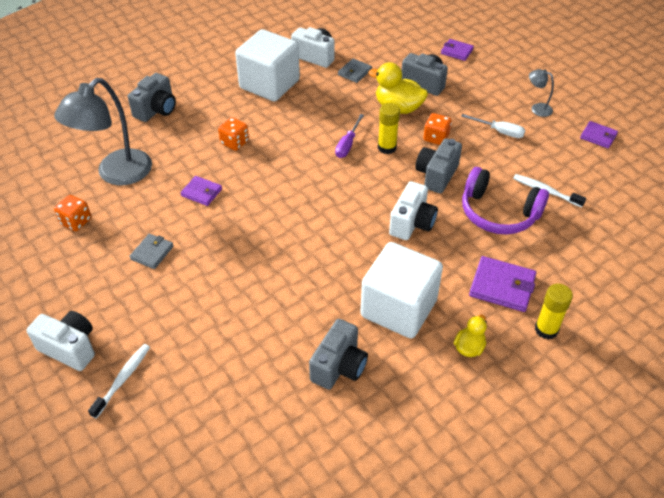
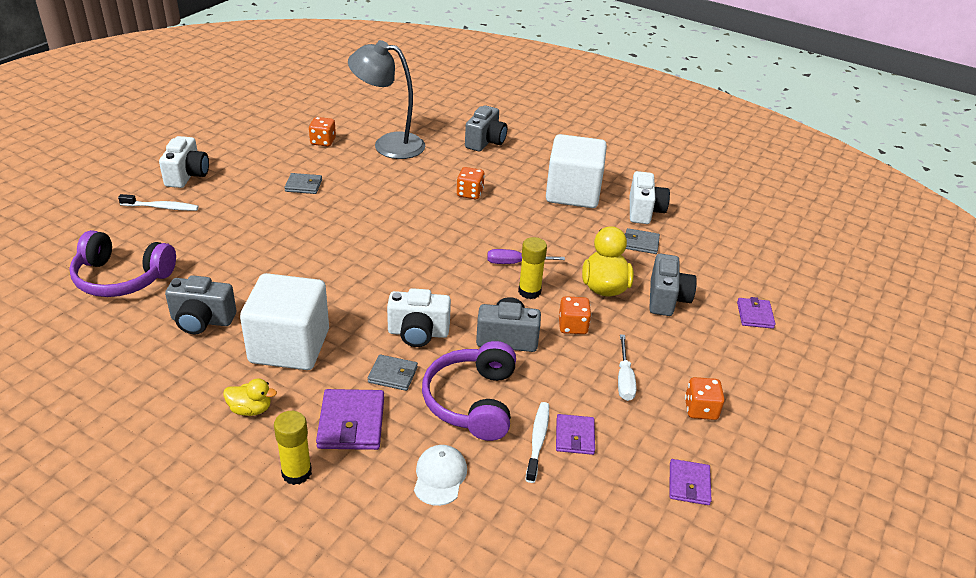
camera: 65 degrees right, 10 degrees down
grey camera [128,73,176,122] -> grey camera turned 75 degrees counterclockwise [465,105,507,151]
purple wallet [181,176,222,206] -> purple wallet moved to [556,414,595,455]
grey lamp [529,69,554,117] -> orange dice [685,377,725,420]
none -> purple headphones [69,230,176,297]
none -> grey wallet [368,354,418,391]
none -> white cap [414,445,467,506]

